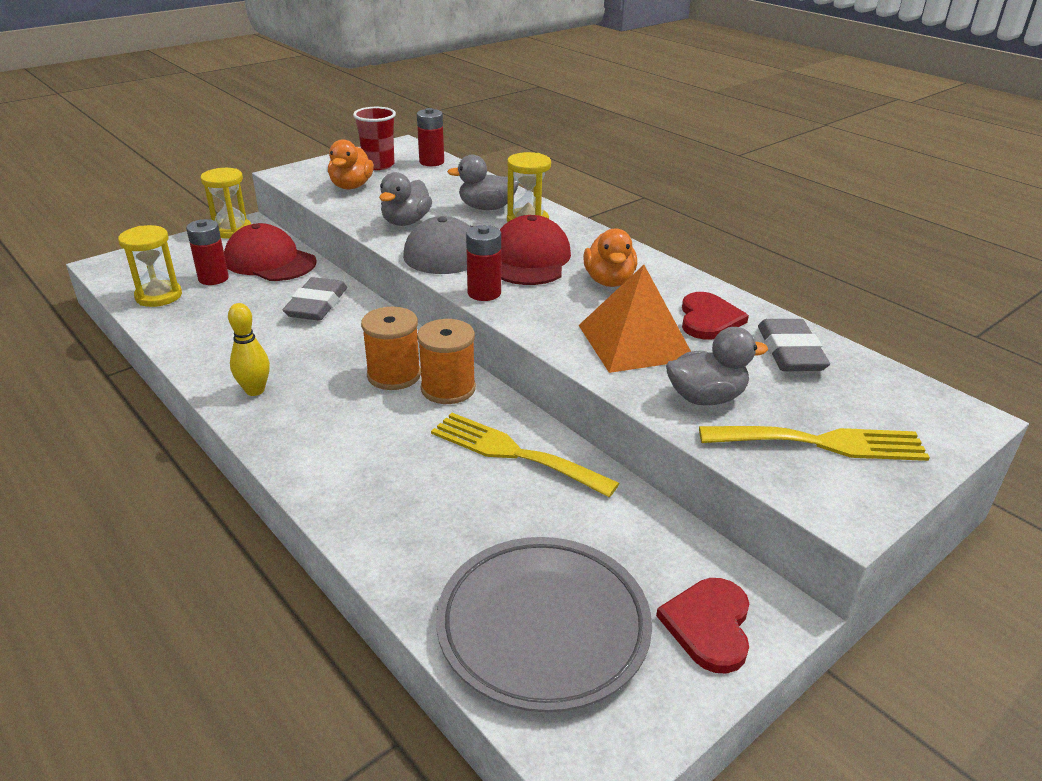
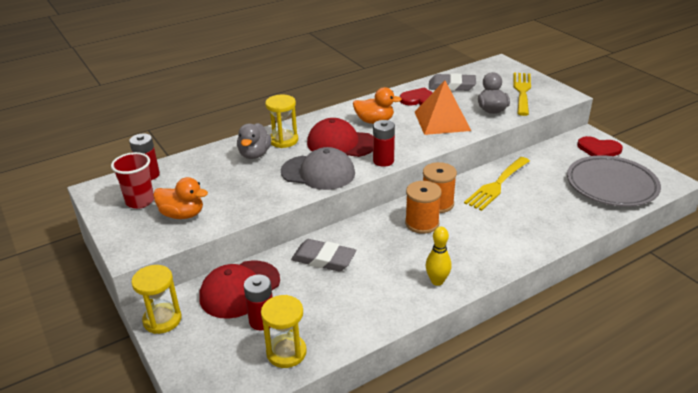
camera: 80 degrees left, 0 degrees up
grey duck [379,172,432,226] -> none

